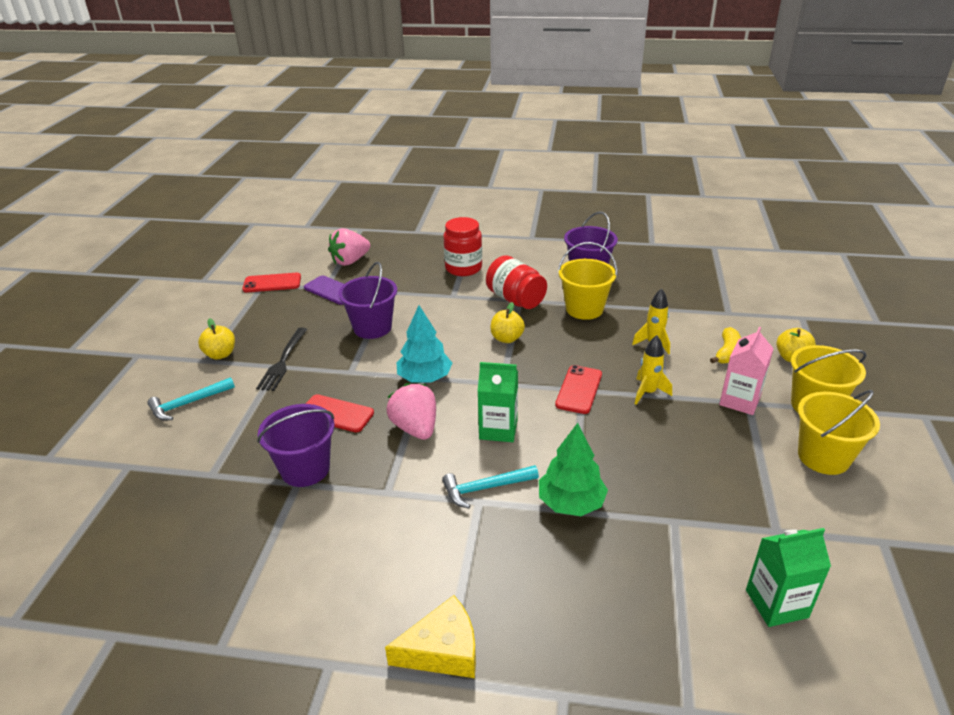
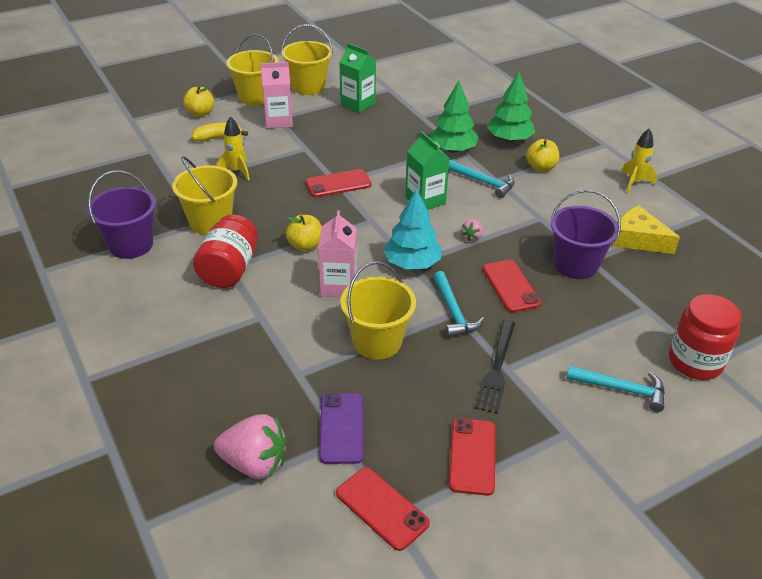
camera: 130 degrees left, 5 degrees up
yellow apple [198,318,235,360] -> yellow apple moved to [526,139,559,172]
black fork [256,327,307,391] -> black fork turned 135 degrees clockwise [475,320,515,414]
purple bucket [338,262,397,339] -> yellow bucket [340,261,416,360]
yellow cheese [385,595,476,678] -> yellow cheese moved to [614,205,680,254]
pink strawberry [386,383,436,440] -> pink strawberry [461,219,483,241], size x0.48
red jar [443,217,482,276] -> red jar moved to [669,294,742,380]
yellow rocket [635,335,672,405] -> yellow rocket moved to [621,129,657,193]
green carton [746,528,831,627] -> green carton moved to [340,43,376,113]
none -> pink carton [318,210,357,297]
none -> turquoise hammer [433,271,484,338]
none -> red phone [449,418,496,496]
none -> green tree [487,71,535,142]

